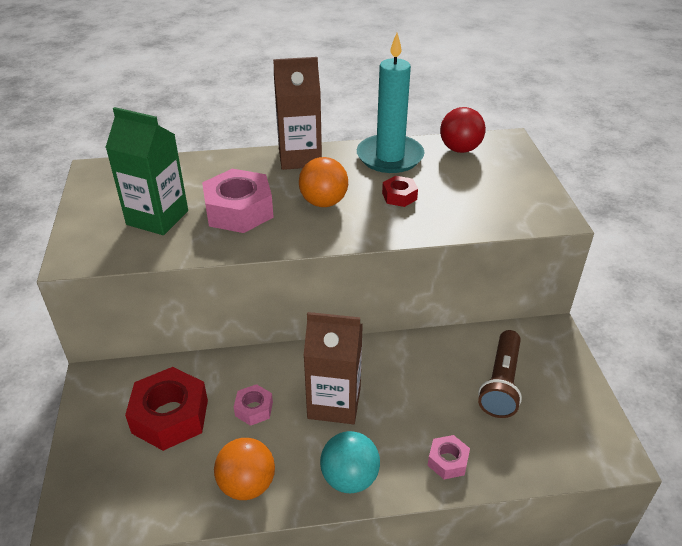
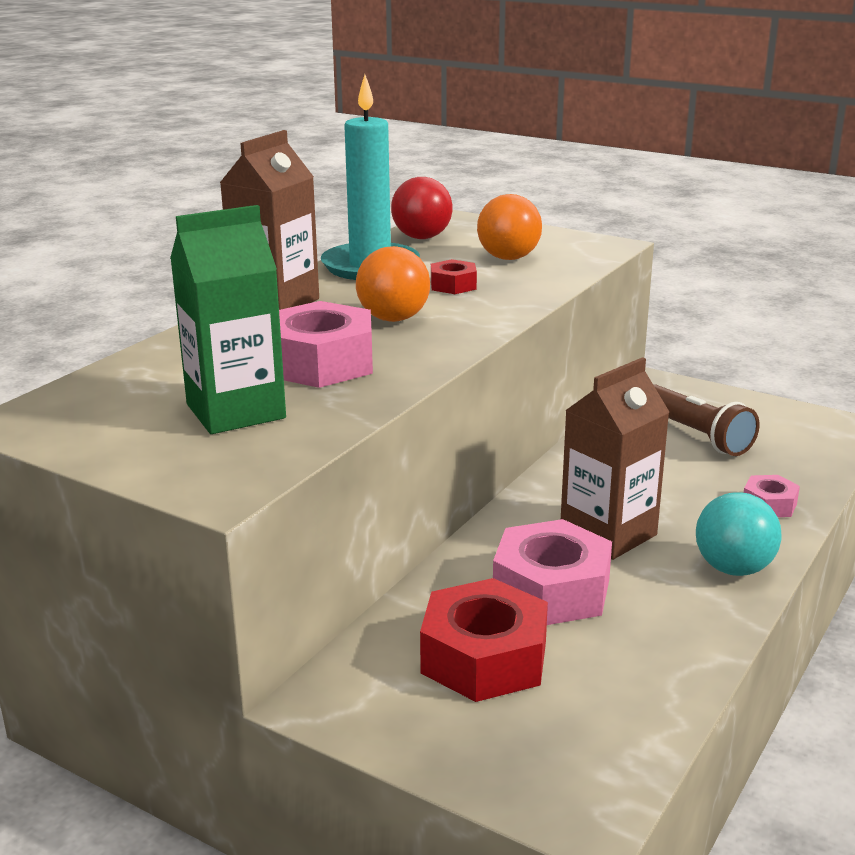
camera: 50 degrees left, 15 degrees down
orange ball [214,438,275,500] -> orange ball moved to [477,194,542,260]
pink nut [234,384,273,426] -> pink nut [493,519,612,625], size x1.98

